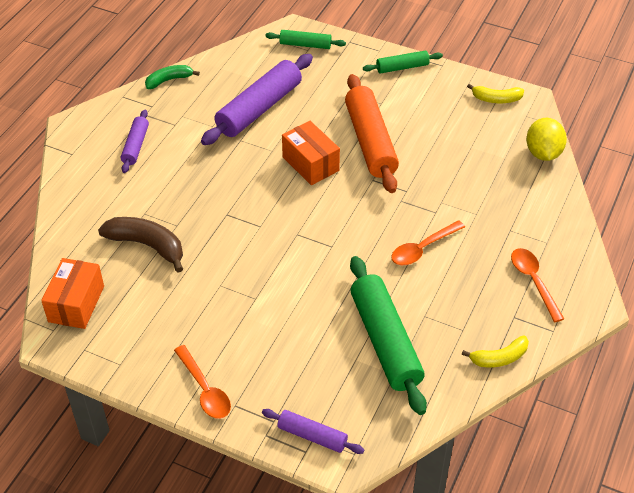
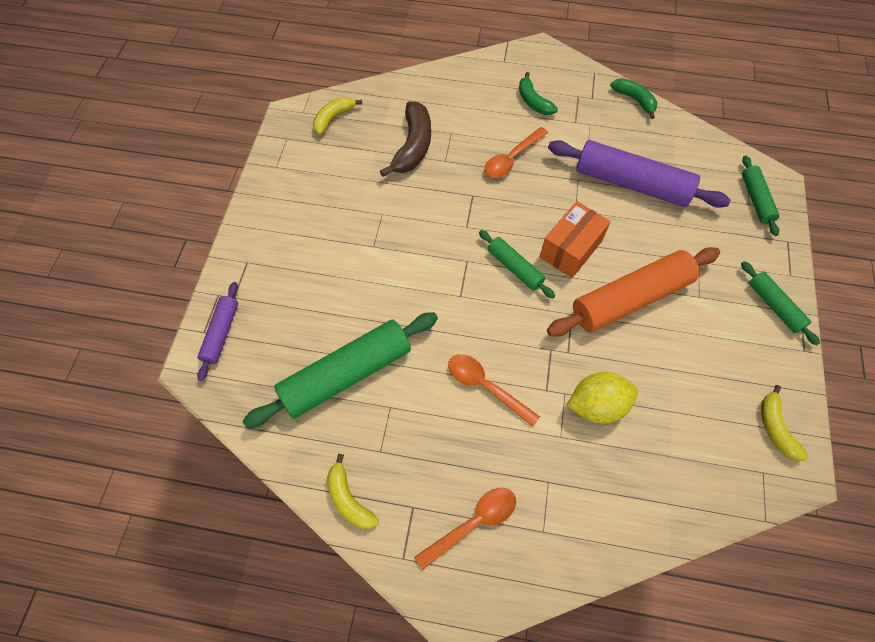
camera: 75 degrees right, 15 degrees up
orange box [41,258,104,329] -> yellow banana [313,97,362,135]
purple rolling pin [121,109,149,173] -> green banana [519,72,558,115]
orange spoon [174,345,231,419] -> orange spoon moved to [484,127,548,178]
yellow lemon [526,118,567,161] -> yellow lemon moved to [567,372,638,424]
none -> green rolling pin [479,230,555,299]

